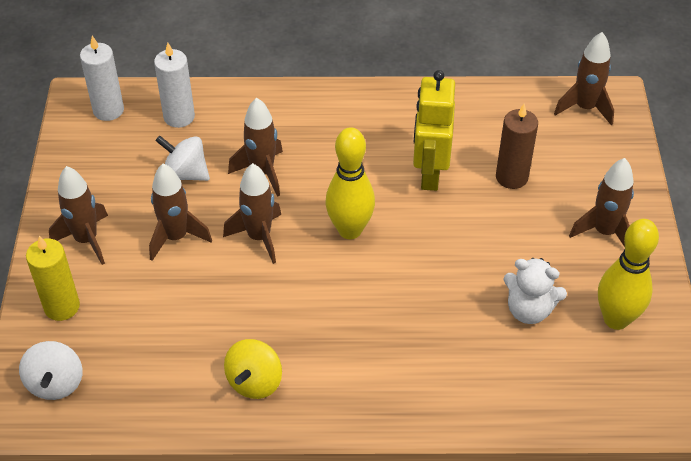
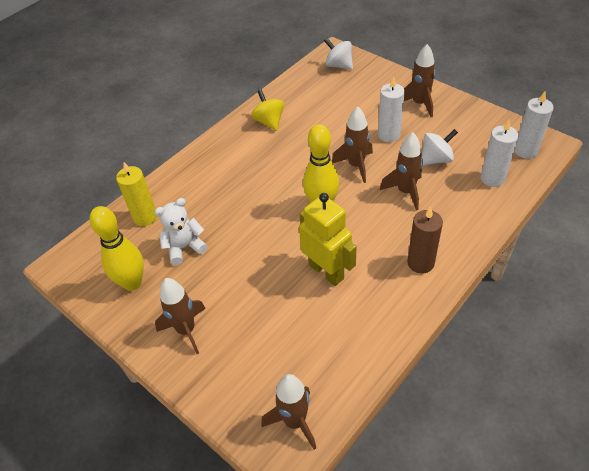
camera: 135 degrees right, 0 degrees up
yellow candle [26,236,80,321] -> yellow candle moved to [116,162,157,226]
brown rocket [149,163,212,261] -> white candle [378,76,405,142]
brown candle [496,104,538,189] -> brown candle moved to [407,206,443,274]

